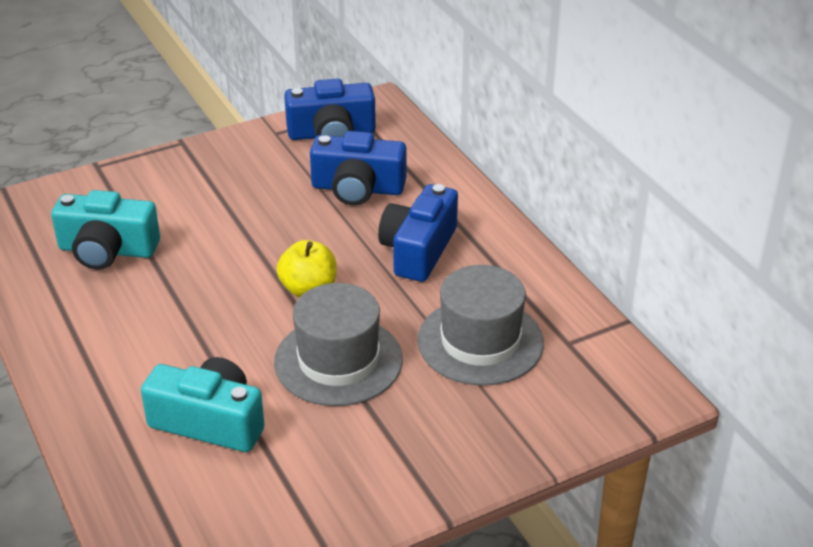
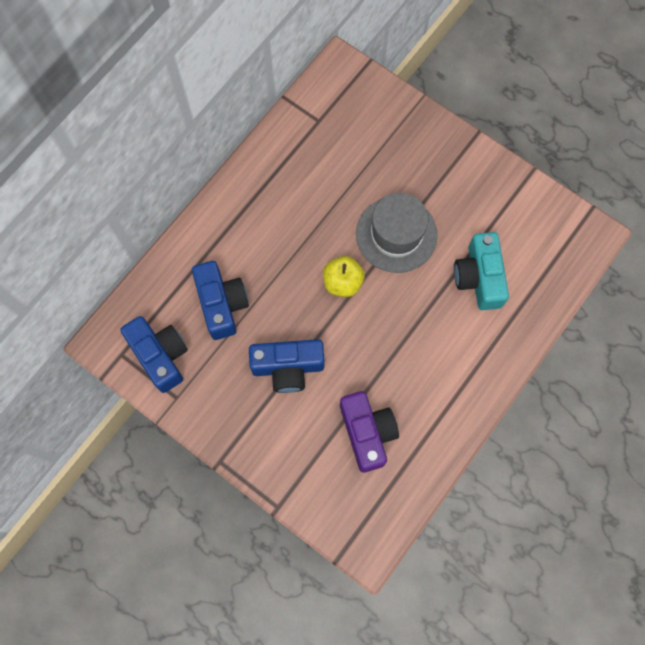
camera: 115 degrees left, 35 degrees up
turquoise camera [51,190,160,270] -> purple camera [340,391,399,473]
blue camera [378,184,458,282] -> blue camera moved to [249,339,325,393]
grey hat [417,265,544,386] -> none

